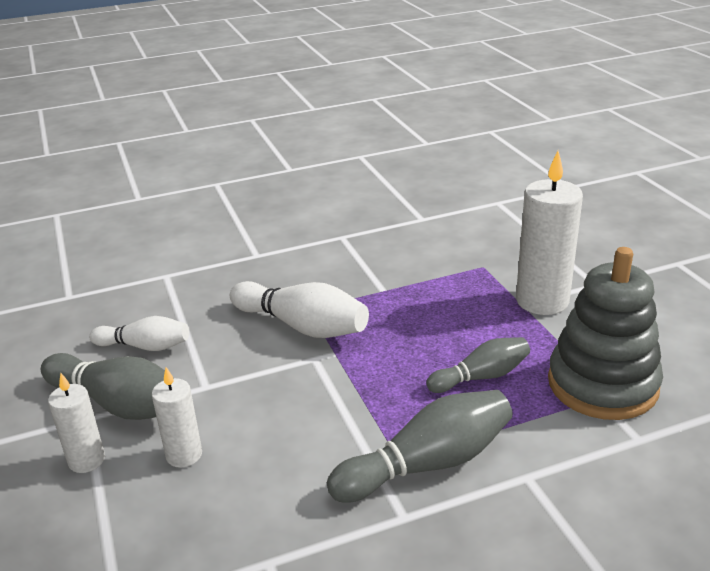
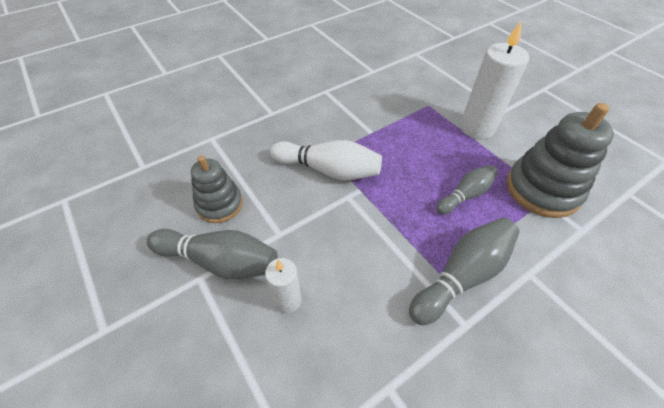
camera: 15 degrees left, 20 degrees up
white candle [48,373,105,473] -> none
white bowling pin [89,316,189,351] -> grey stacking toy [191,155,243,223]

